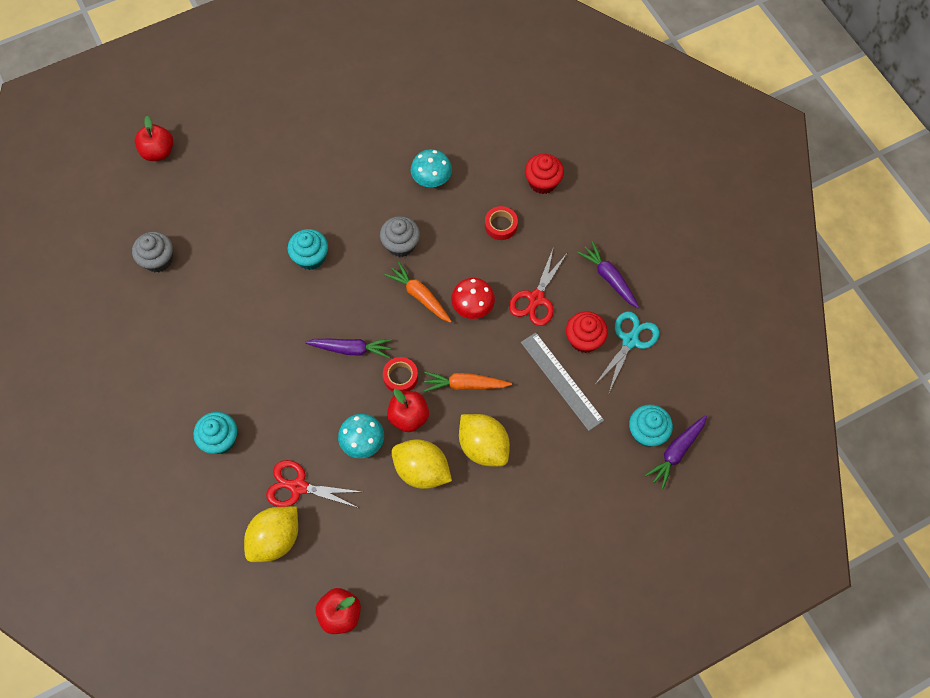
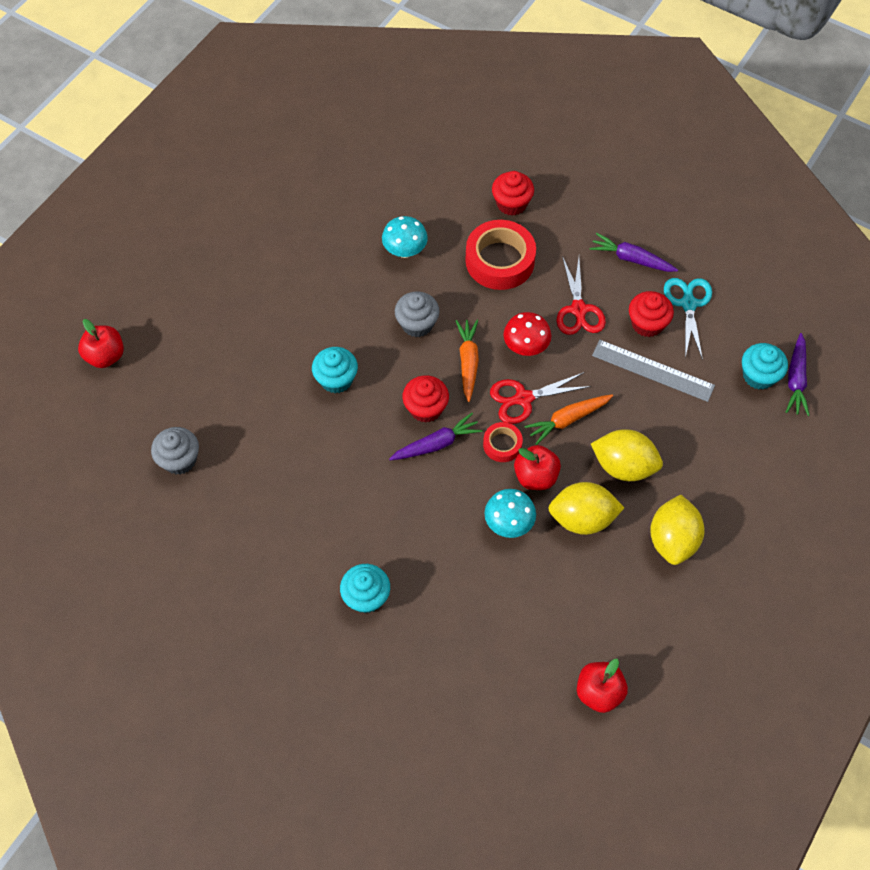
camera: 30 degrees left, 5 degrees down
yellow lemon [244,506,298,562] -> yellow lemon moved to [650,494,704,565]
red scissors [266,460,362,508] -> red scissors moved to [490,372,591,424]
orange carrot [385,262,452,323] -> orange carrot turned 75 degrees clockwise [456,320,479,402]
red tape [485,206,518,240] -> red tape [465,220,536,290], size x1.94
none -> red cupcake [402,375,449,423]

